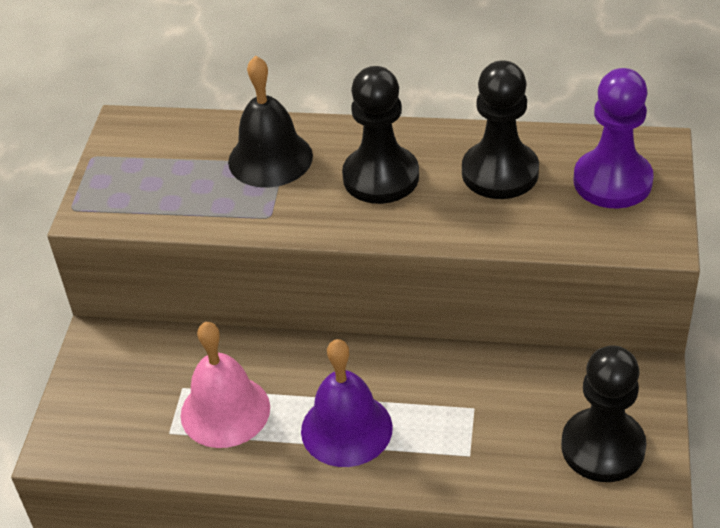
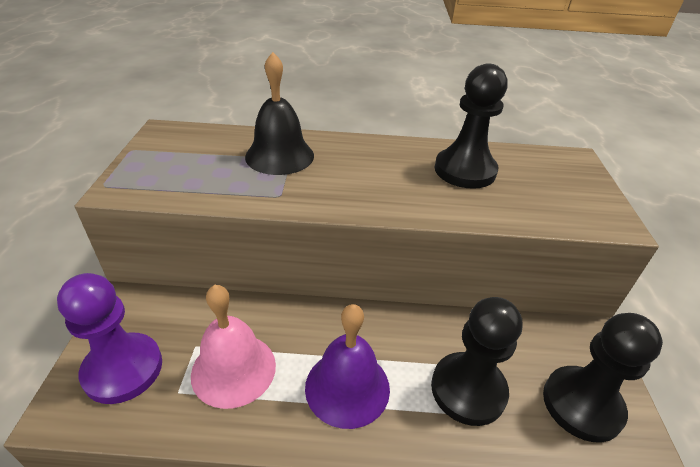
camera: 10 degrees left, 5 degrees down
black pawn [342,66,419,204] -> black pawn moved to [431,297,522,426]
purple pawn [574,68,654,208] -> purple pawn moved to [57,273,162,404]

